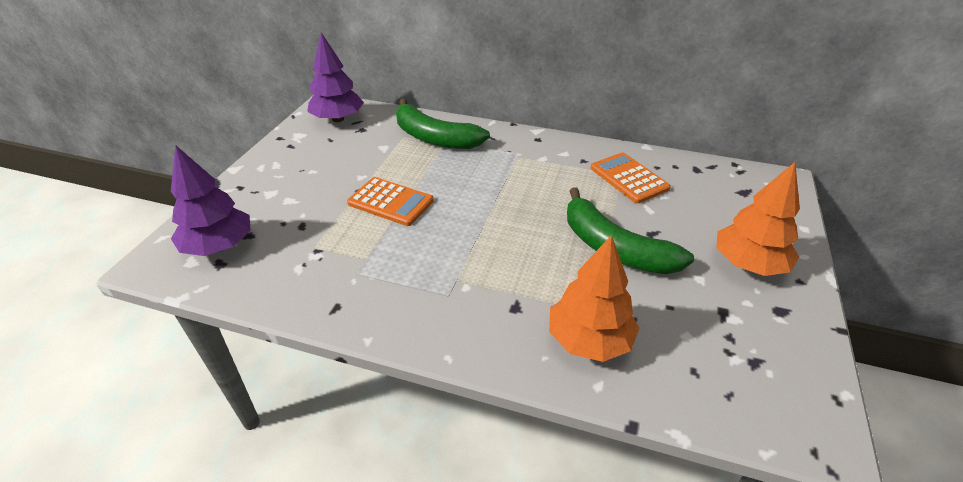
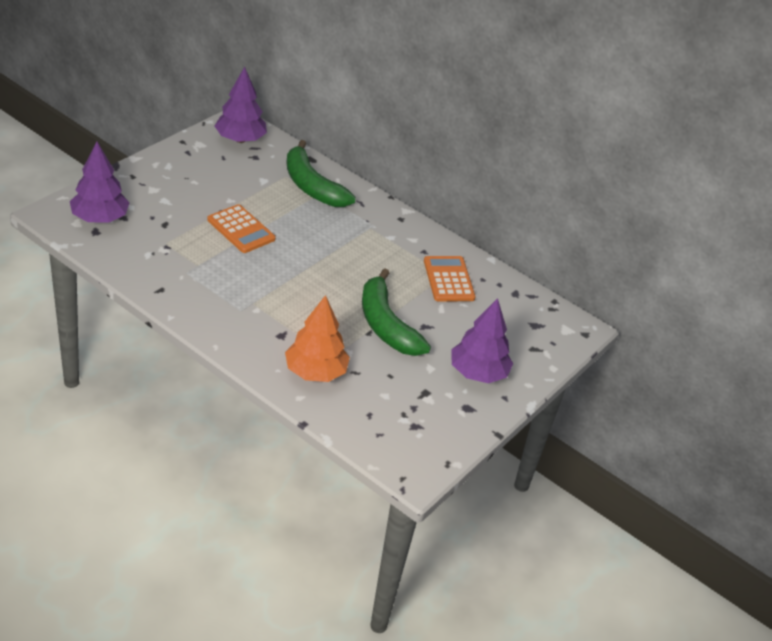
camera: 15 degrees right, 0 degrees up
orange tree [717,162,800,276] -> purple tree [451,298,513,383]

